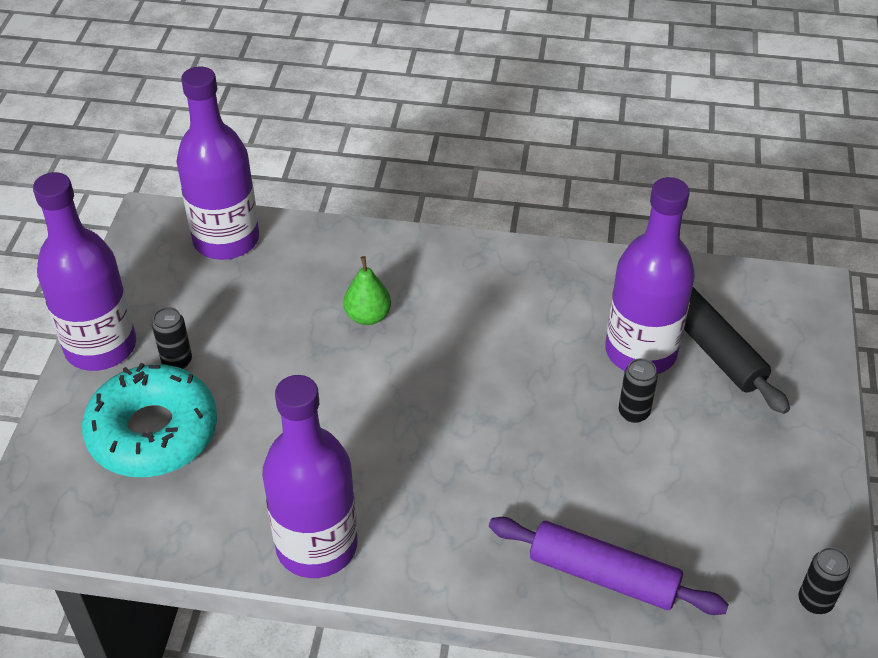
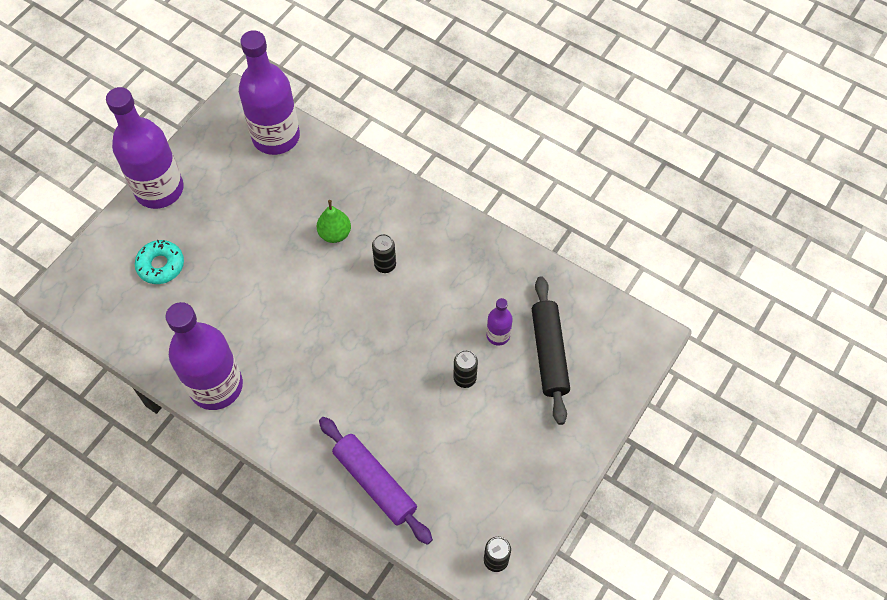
camera: 25 degrees right, 15 degrees up
turquoise donut [82,363,217,477] -> turquoise donut [135,240,184,284], size x0.54
black can [152,307,192,369] -> black can moved to [372,234,396,273]
purple bottle [605,177,695,374] -> purple bottle [486,298,513,346], size x0.45

